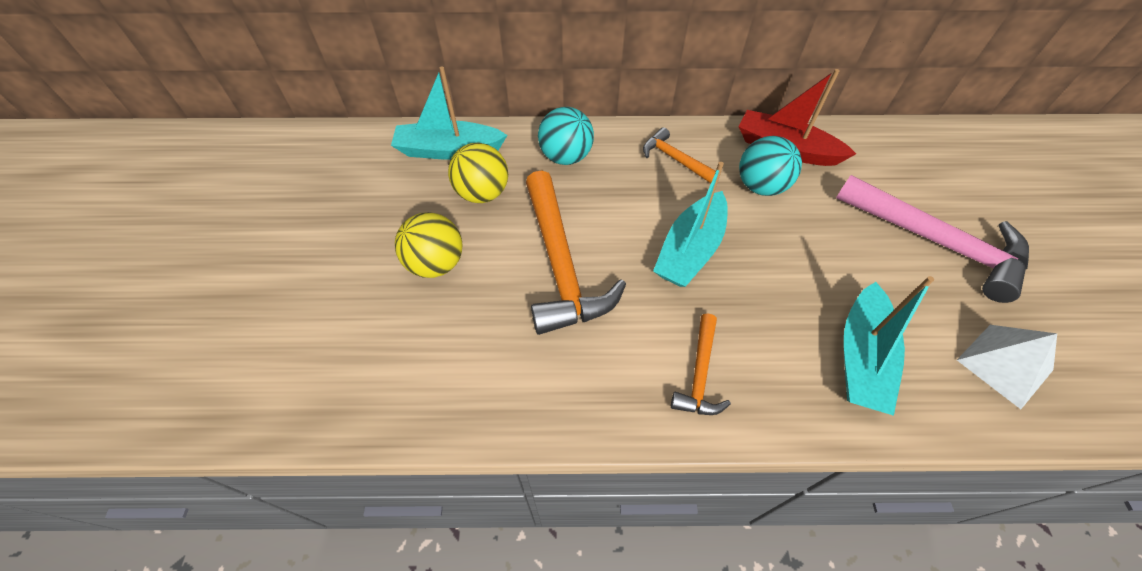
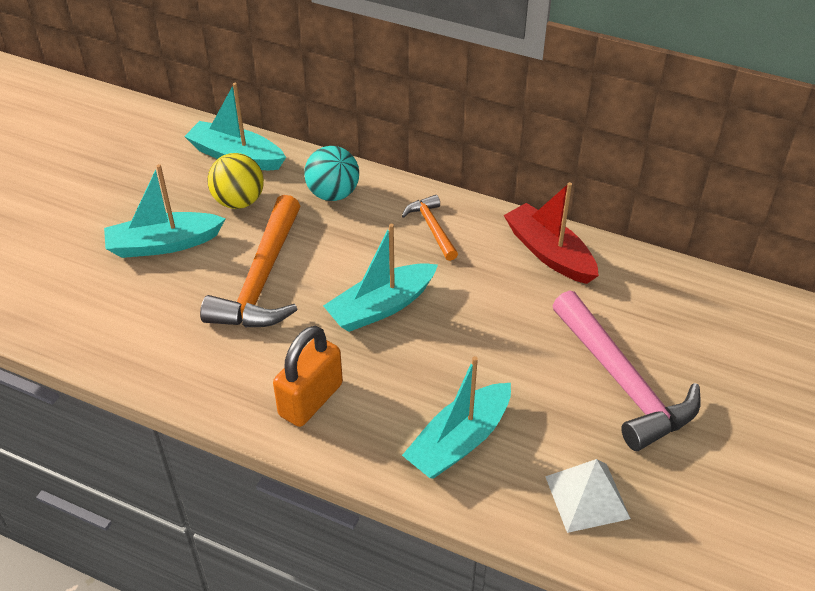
camera: 25 degrees right, 10 degrees down
yellow ball [395,212,463,278] -> turquoise boat [104,164,226,258]
orange hammer [671,314,731,415] -> orange padlock [273,326,343,427]
turquoise ball [739,136,802,196] -> none

